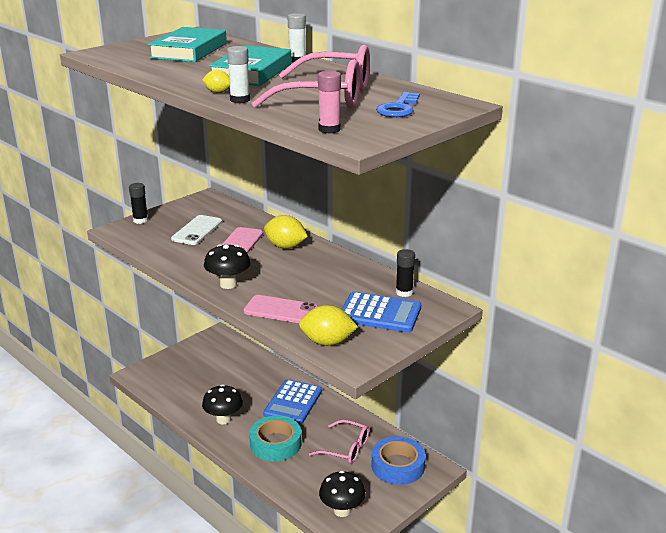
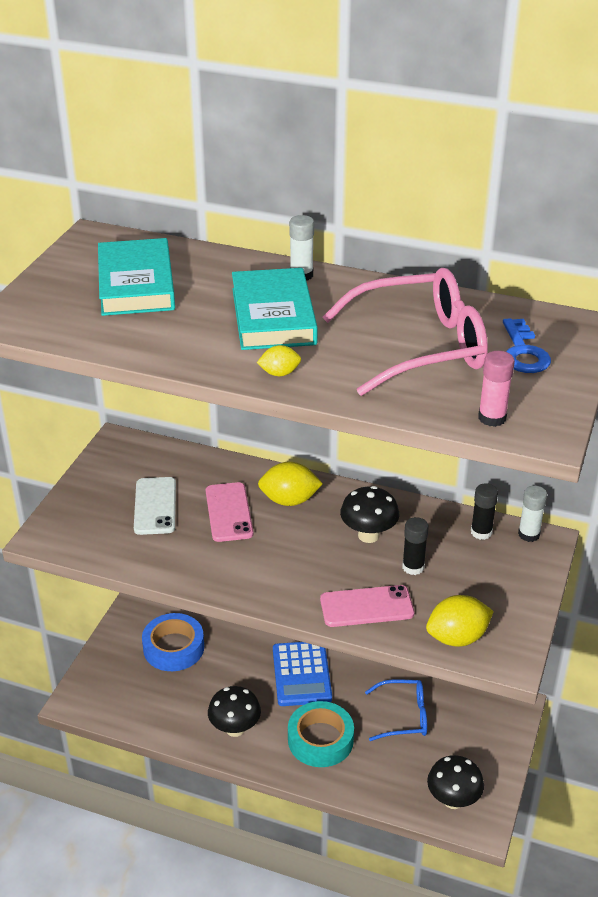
camera: 25 degrees left, 10 degrees up
black glue stick [129,183,148,224] -> black glue stick moved to [402,517,429,575]
black mushroom [204,244,250,289] -> black mushroom moved to [340,486,399,543]
white glue stick [227,46,250,103] -> white glue stick moved to [518,485,547,542]
pink glasses [309,420,369,464] -> blue glasses [365,679,427,741]
blue calculator [342,292,421,333] -> none
blue tape [371,436,425,485] -> blue tape moved to [142,613,204,671]

